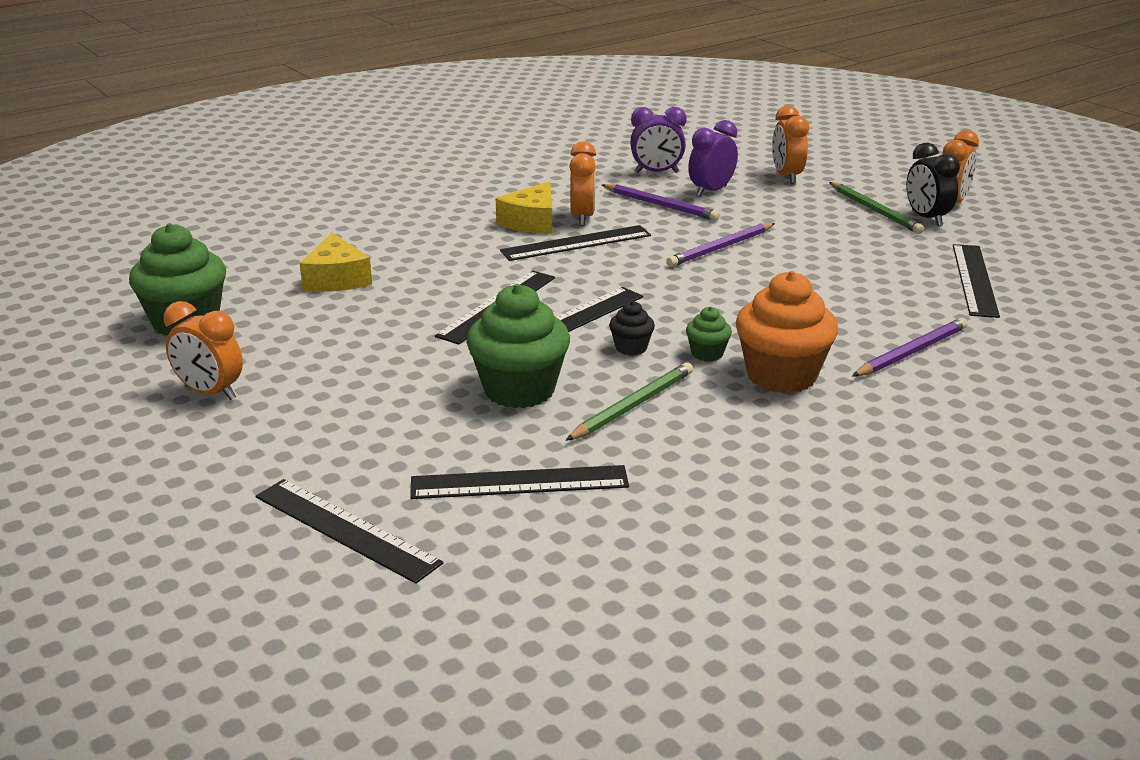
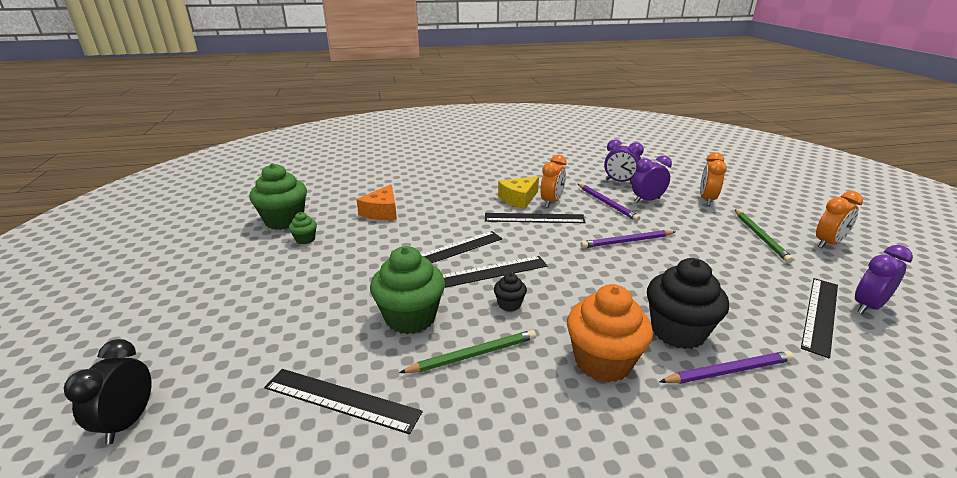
camera: 25 degrees right, 0 degrees up
orange clock [164,301,243,400] -> none
black ruler [256,479,443,584] -> none
yellow cheese [300,233,372,292] -> orange cheese [356,184,397,220]
green cupcake [686,307,732,362] -> green cupcake moved to [289,212,317,244]
black clock [906,143,960,226] -> black clock moved to [64,339,151,445]
none -> black cupcake [647,258,729,349]
none -> purple clock [855,245,913,314]

